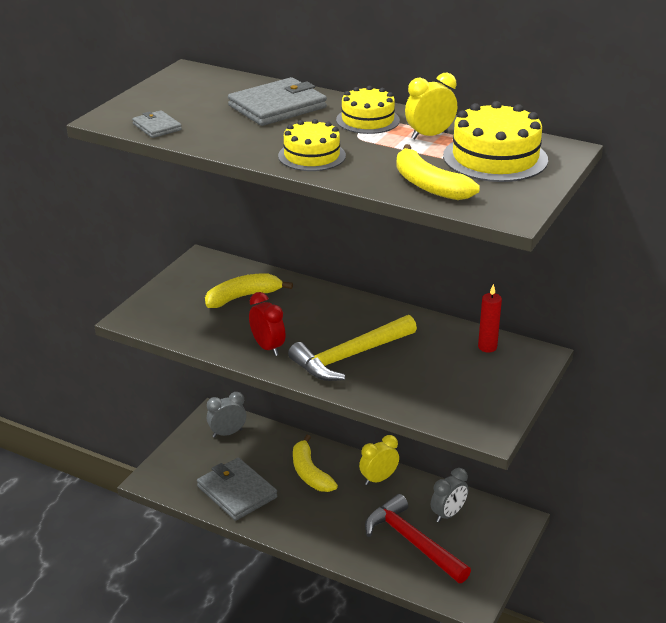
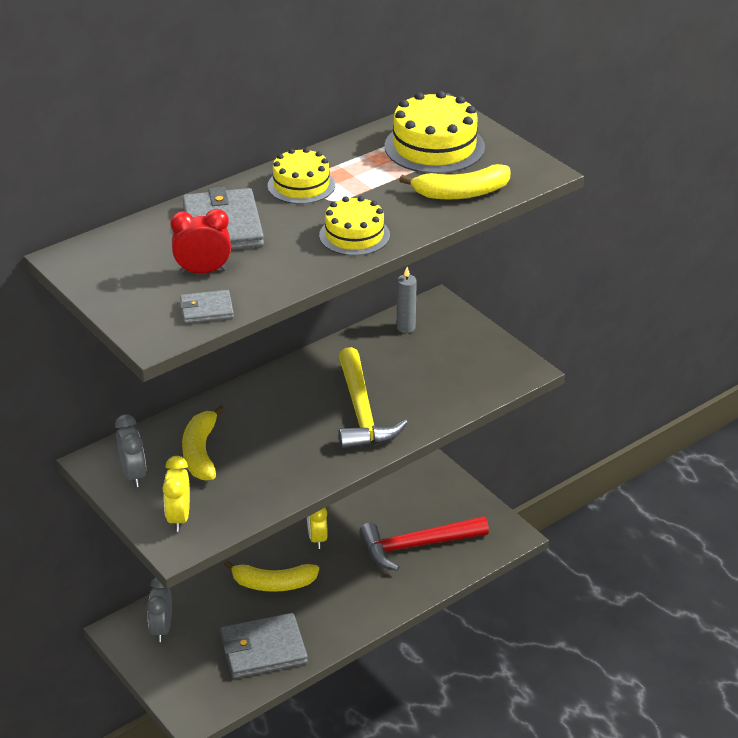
camera: 65 degrees left, 5 degrees up
red clock [249,292,286,356] -> red clock moved to [170,209,231,274]
yellow clock [405,73,457,140] -> yellow clock moved to [163,456,190,532]
grey clock [431,468,468,523] -> grey clock moved to [115,414,146,487]
red candle [478,284,502,352] -> grey candle [397,267,417,333]

